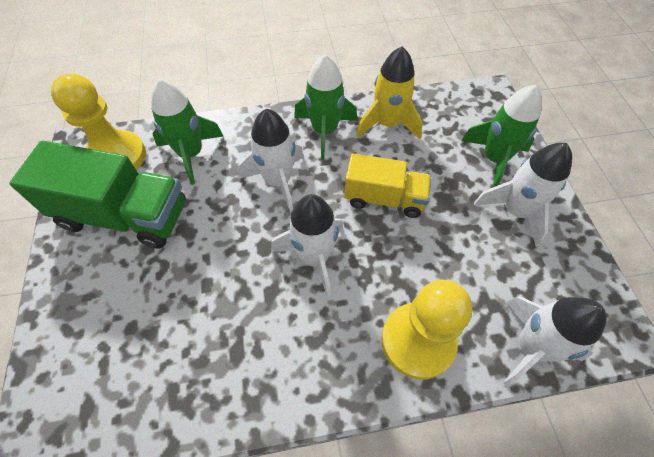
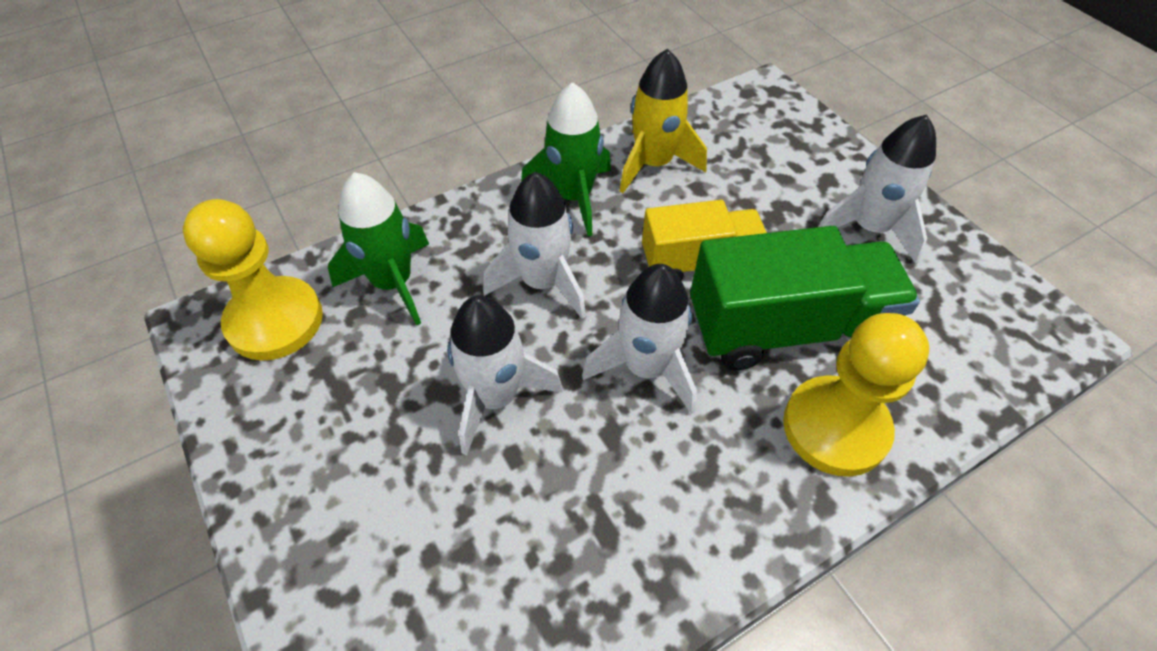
camera: 20 degrees left, 5 degrees down
green truck [9,141,186,249] -> green truck moved to [690,226,920,371]
green rocket [461,85,542,187] -> none
white rocket [503,296,607,386] -> white rocket moved to [447,295,563,455]

